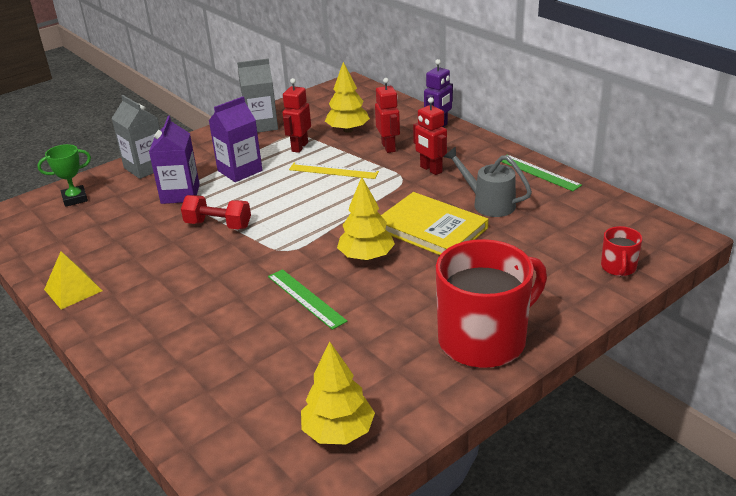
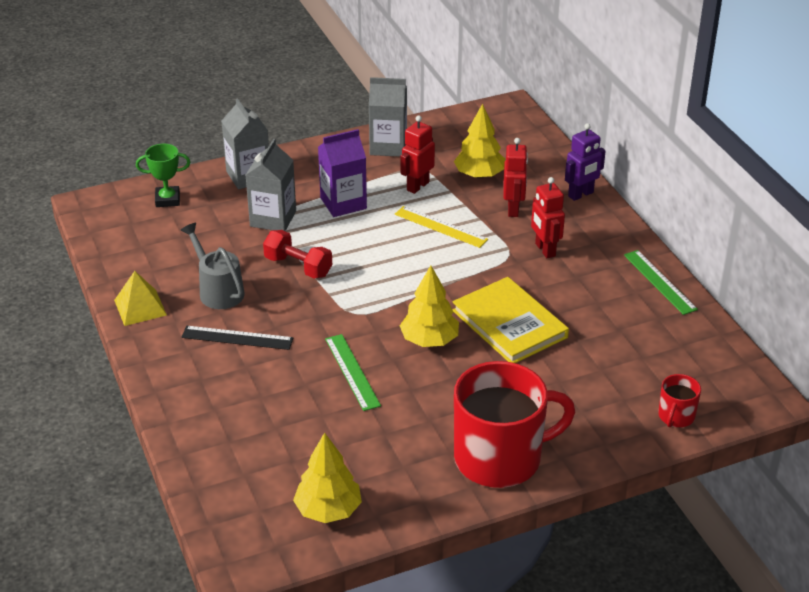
camera: 15 degrees right, 5 degrees up
purple carton [149,116,200,204] -> grey carton [246,139,296,231]
grey watering can [444,146,532,217] -> grey watering can moved to [180,223,245,309]
none -> black ruler [182,326,293,350]

